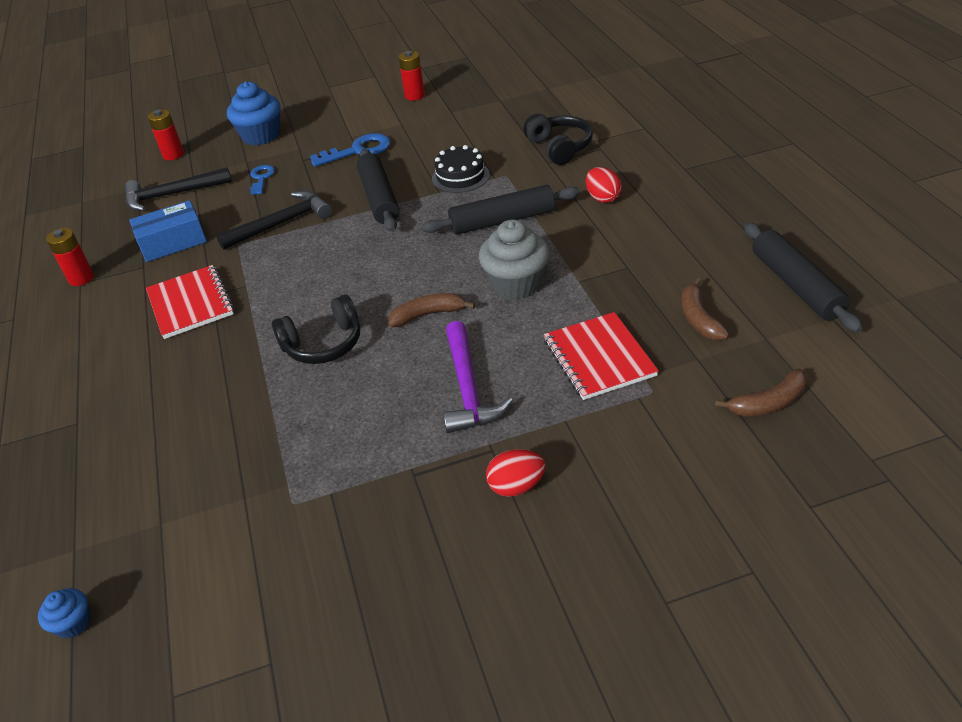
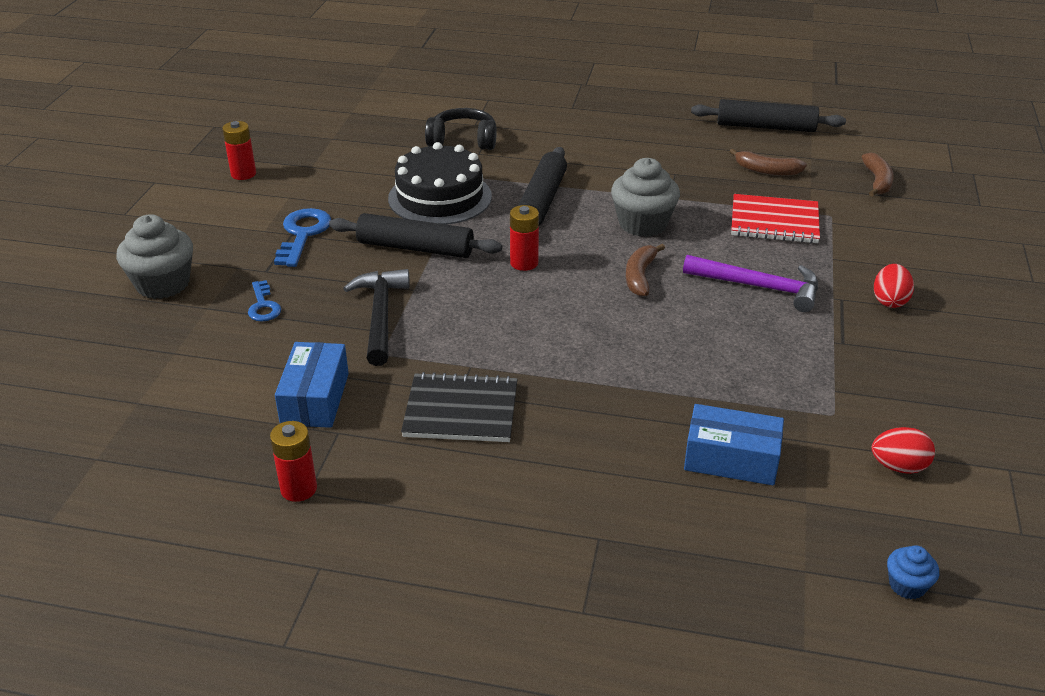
camera: 65 degrees left, 5 degrees down
black hammer [124,167,232,211] -> none
red notebook [146,265,234,339] -> black notebook [401,372,517,442]
red battery [148,109,184,160] -> red battery moved to [510,205,539,271]
blue cupcake [227,81,280,145] -> grey cupcake [116,214,193,299]
blue key [250,165,275,195] -> blue key turned 135 degrees counterclockwise [248,280,281,321]
black headphones [272,294,360,364] -> none
black cake [432,145,490,193] -> black cake [388,142,492,225], size x1.60
red egg [586,167,622,203] -> red egg moved to [872,427,935,474]
none -> blue box [684,404,784,485]

